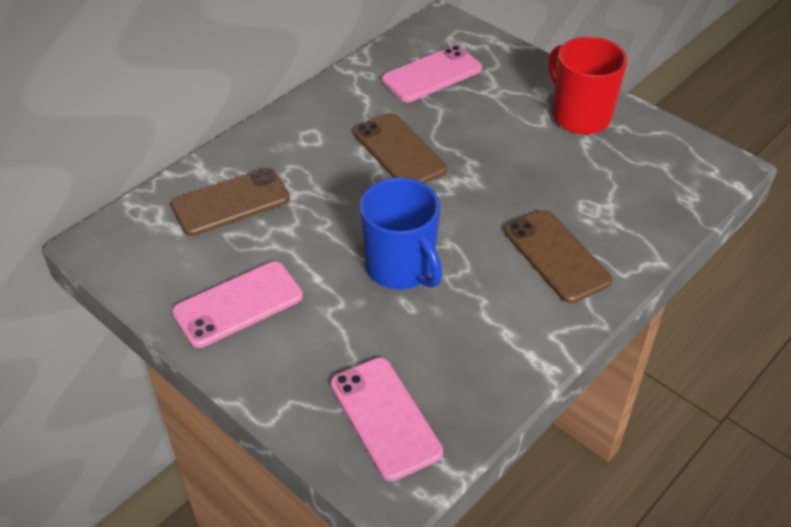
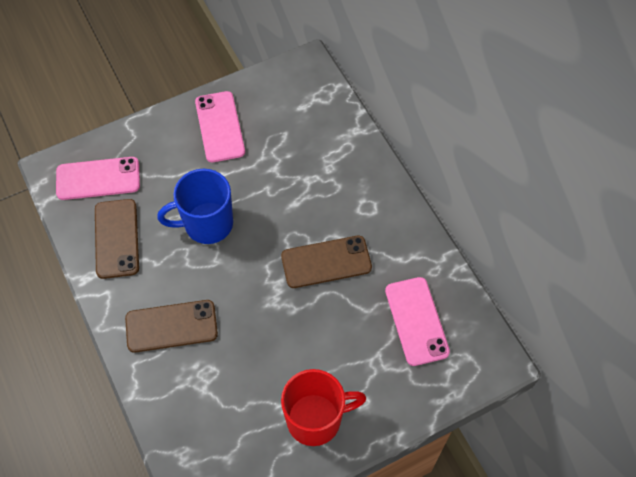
camera: 110 degrees right, 15 degrees up
brown phone [171,168,290,236] -> brown phone moved to [95,199,139,279]

